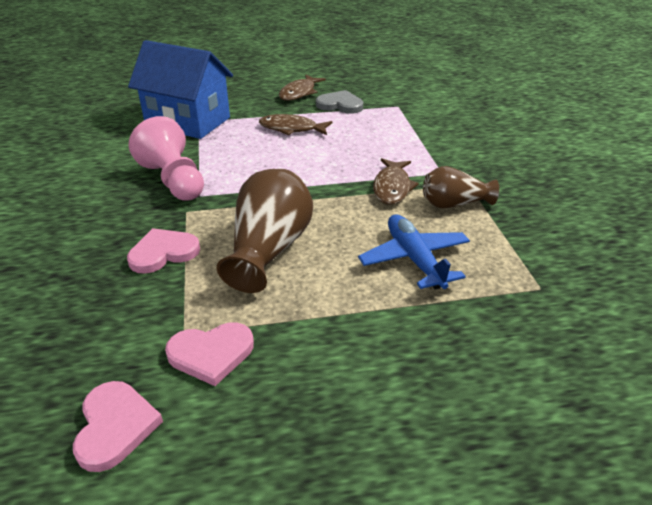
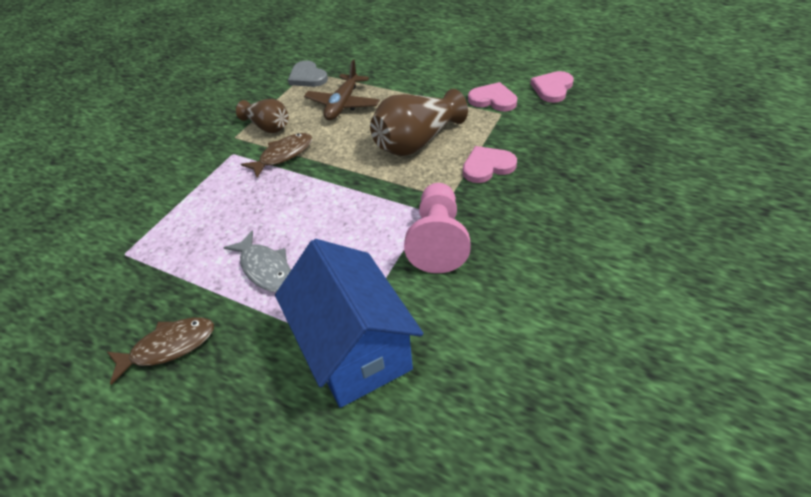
camera: 140 degrees left, 10 degrees up
pink heart [127,228,200,274] -> pink heart turned 150 degrees clockwise [463,146,517,183]
brown fish [259,114,333,135] -> grey fish [223,230,291,292]
grey heart [316,90,363,114] -> grey heart moved to [288,60,328,87]
blue plane [358,214,470,290] -> brown plane [304,59,380,120]

